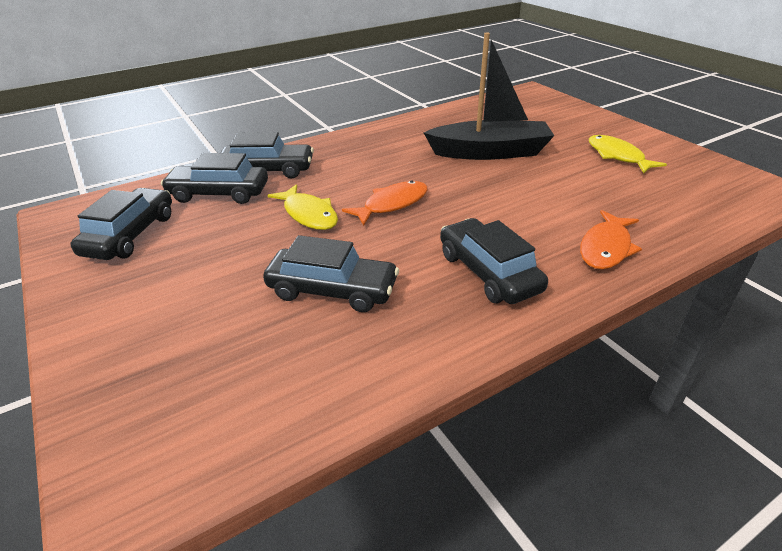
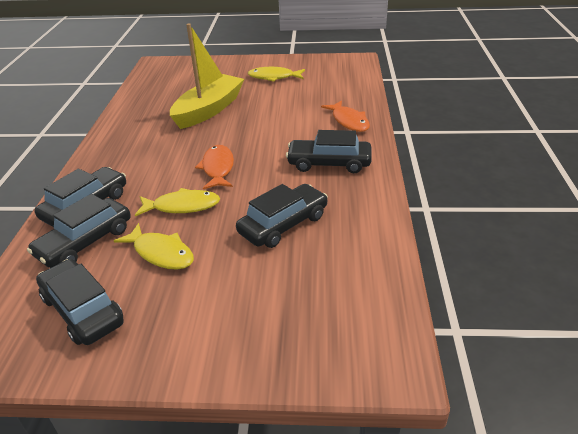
camera: 55 degrees left, 0 degrees up
black boat [424,32,555,160] -> yellow boat [170,23,244,129]
none -> yellow fish [114,223,194,270]

